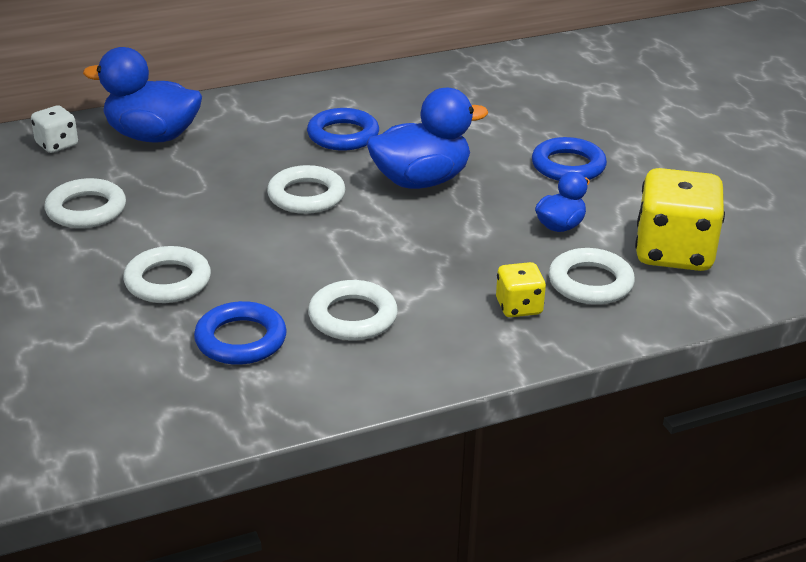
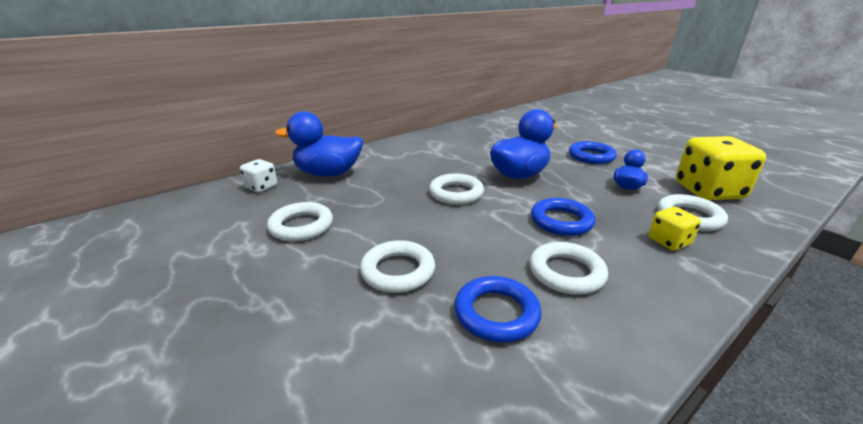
camera: 15 degrees left, 5 degrees down
blue ring [307,108,379,150] -> blue ring moved to [531,198,595,236]

